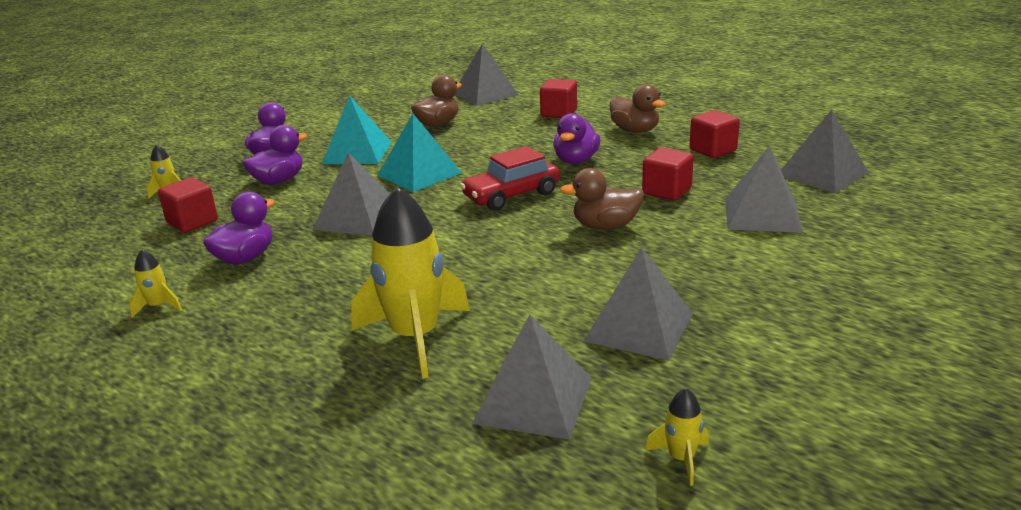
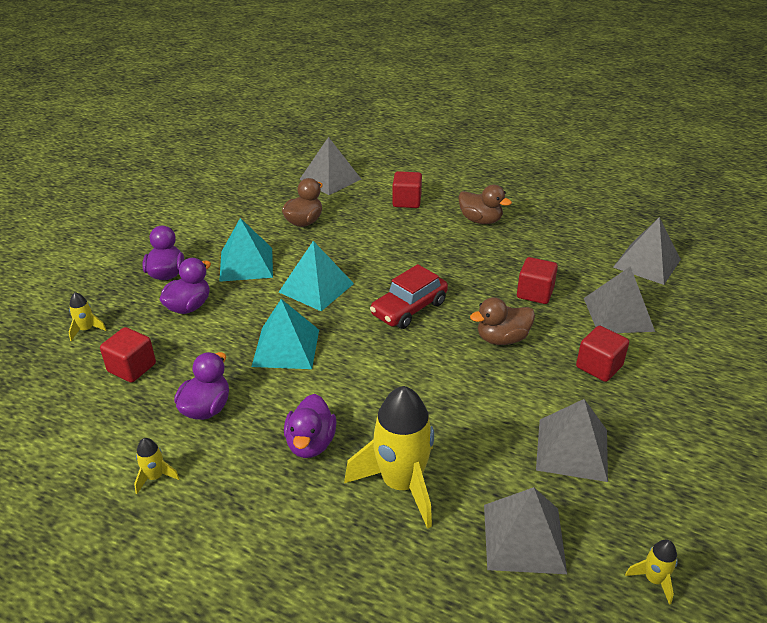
camera: 15 degrees left, 10 degrees up
grey pyramid [312,152,390,236] -> turquoise pyramid [252,299,319,369]
purple duck [553,113,600,164] -> purple duck moved to [284,394,337,458]
red cube [689,110,740,158] -> red cube moved to [576,326,629,382]

